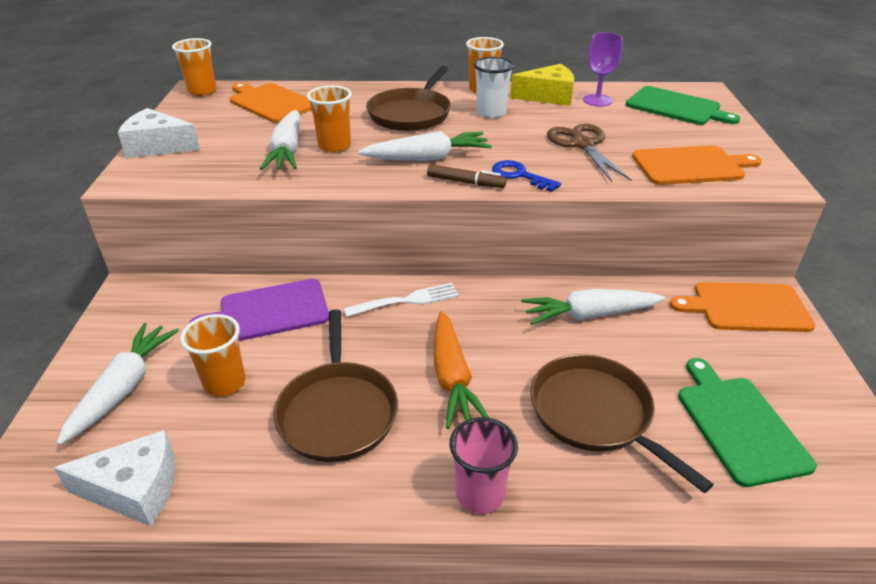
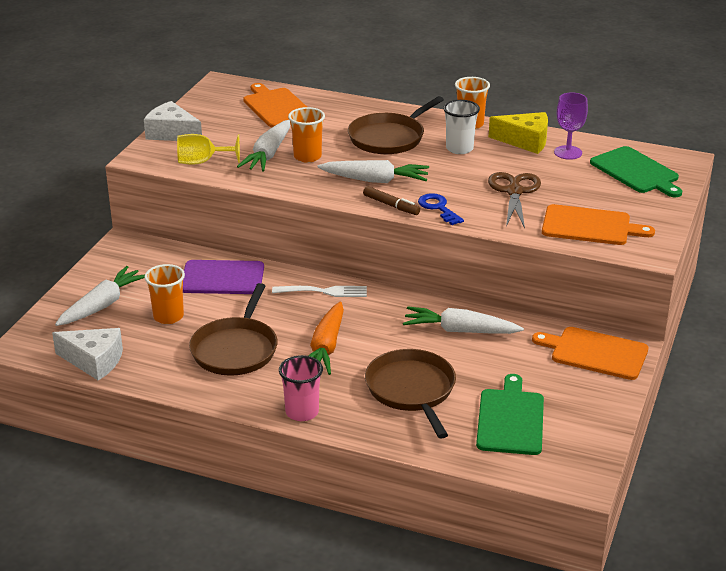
camera: 20 degrees right, 5 degrees down
orange cup [172,38,216,96] -> none
none -> yellow goblet [177,134,240,165]

